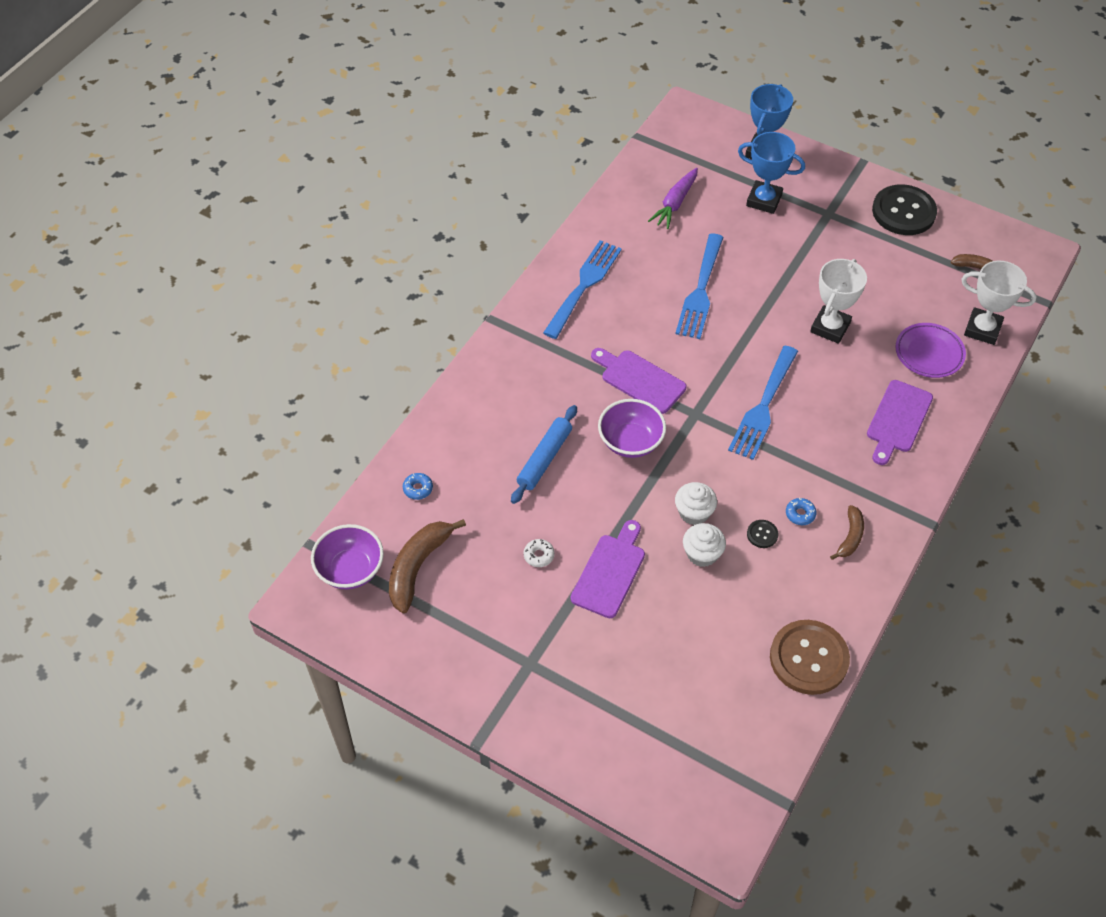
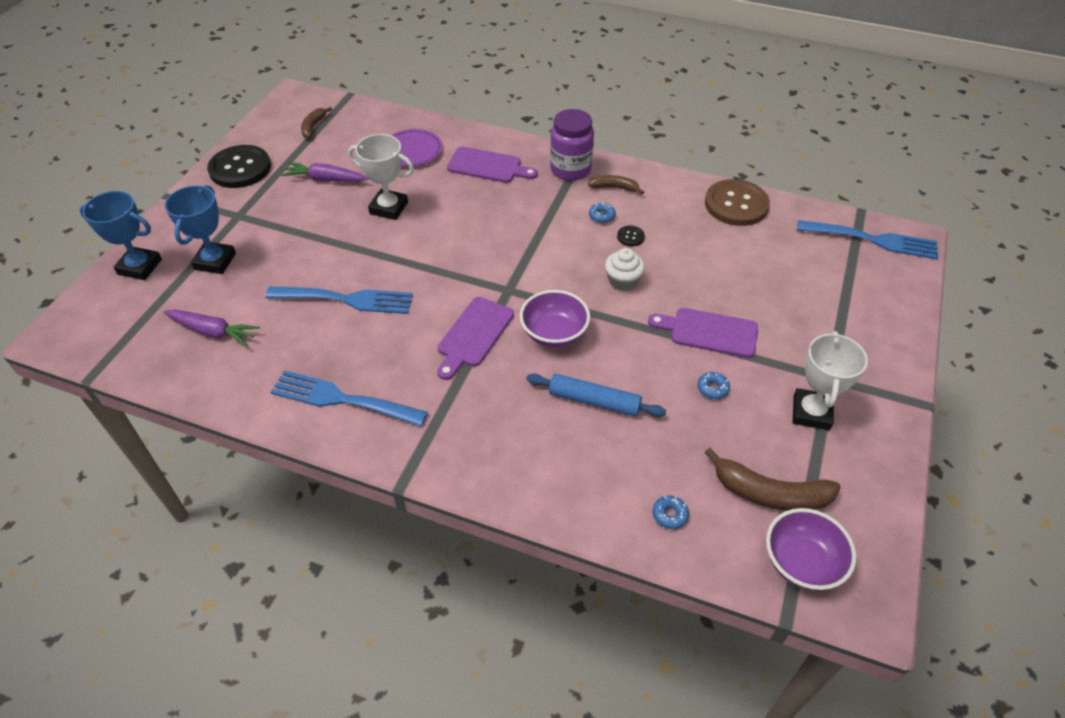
camera: 100 degrees left, 5 degrees down
white donut [524,539,555,567] -> blue donut [697,372,730,399]
white cupcake [683,523,726,567] -> none
blue fork [728,346,798,460] -> blue fork moved to [797,220,938,260]
white trophy [961,260,1037,345] -> white trophy moved to [793,331,868,430]
none -> purple carrot [281,162,369,182]
none -> purple jar [550,109,594,181]

